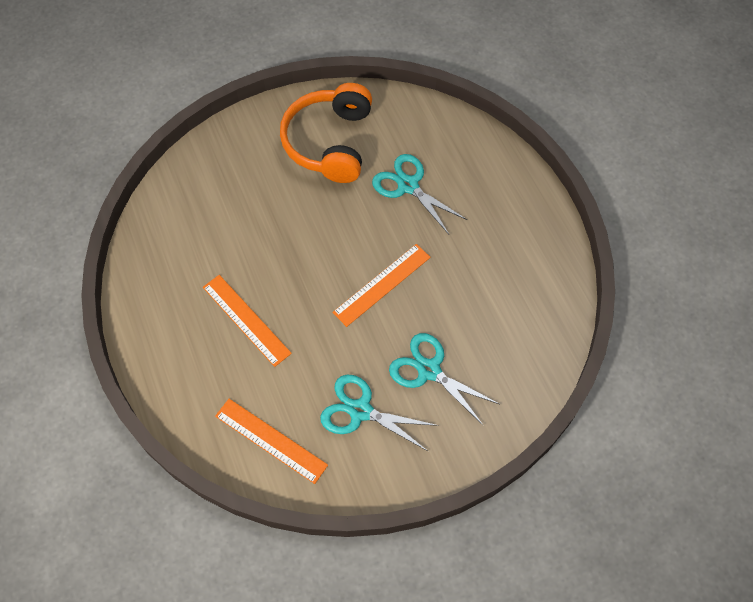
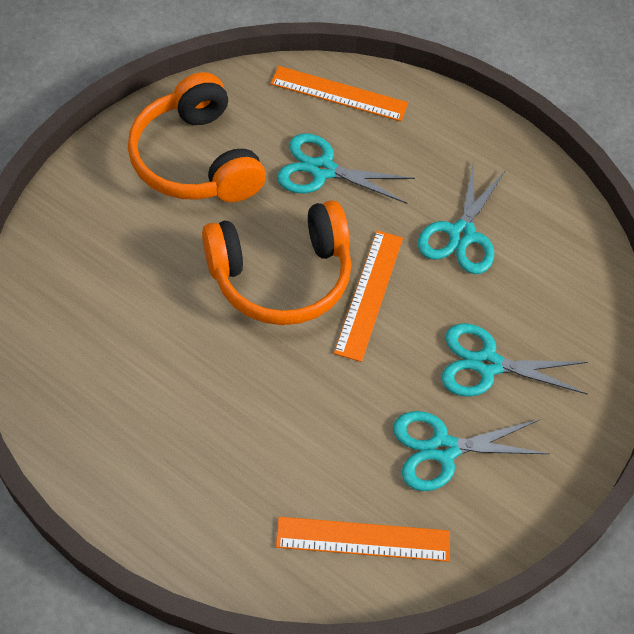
camera: 35 degrees left, 5 degrees down
orange ruler [203,275,292,367] -> orange ruler moved to [270,66,408,121]
none -> orange headphones [202,200,351,325]
none -> turquoise scissors [418,161,506,274]

